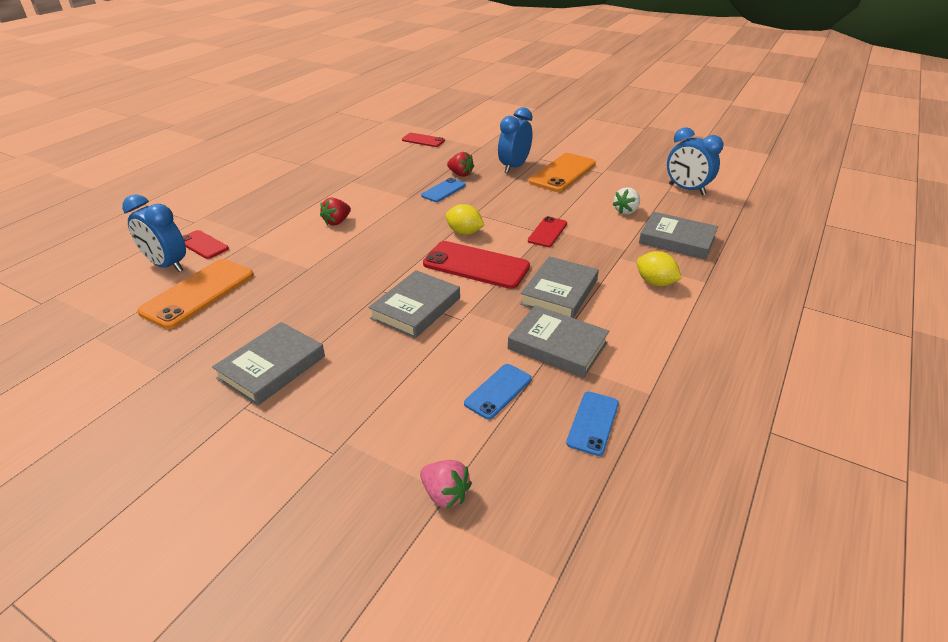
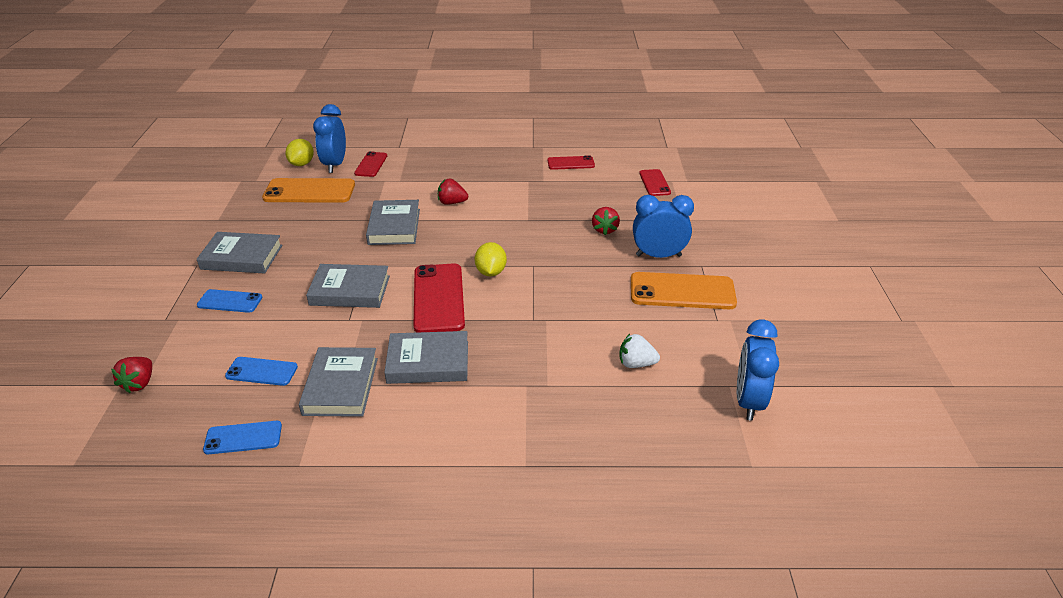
camera: 60 degrees right, 0 degrees up
pink strawberry [420,460,472,509] -> red strawberry [111,357,152,393]
blue phone [421,178,466,202] -> blue phone moved to [197,289,262,313]
red phone [528,216,567,247] -> red phone moved to [547,155,595,170]
yellow lemon [637,251,682,286] -> yellow lemon moved to [285,139,314,166]
grey book [639,212,718,260] -> grey book moved to [366,200,420,245]

